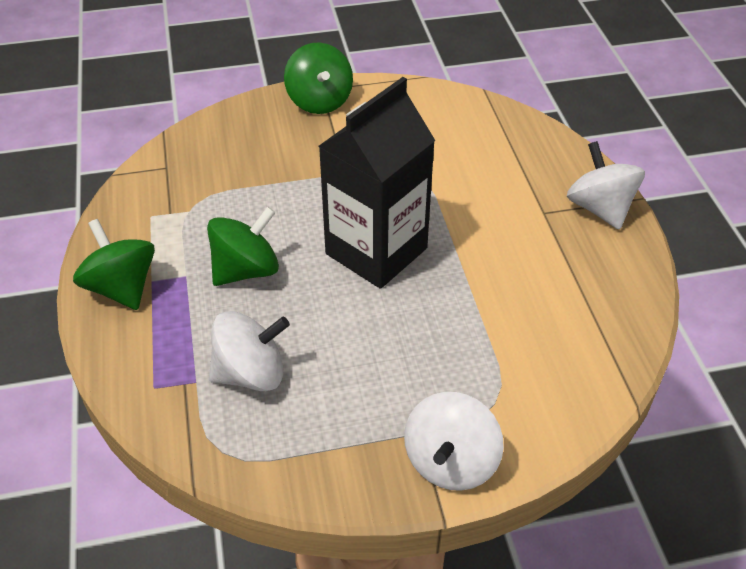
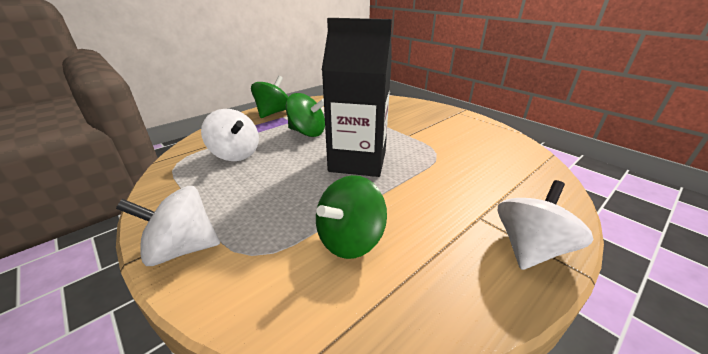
camera: 60 degrees right, 15 degrees down
green spinning top [284,42,353,114] -> green spinning top moved to [316,175,387,259]

